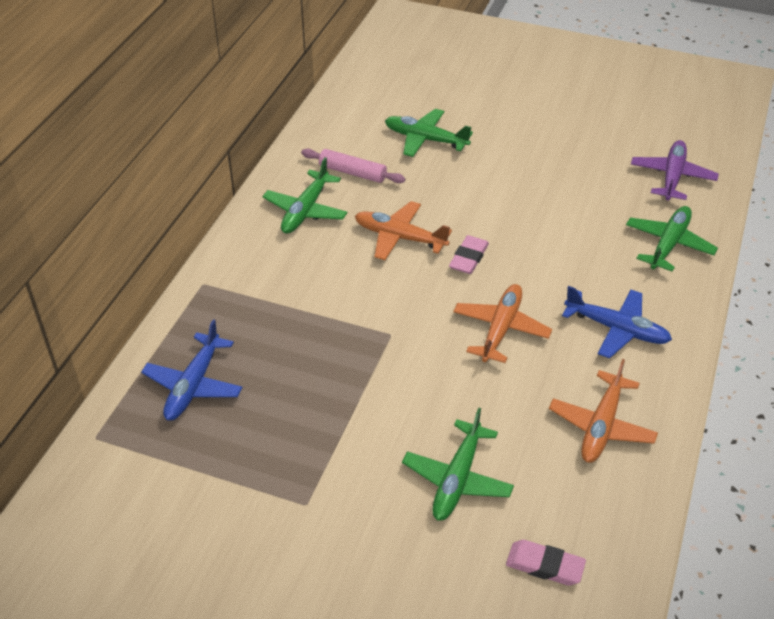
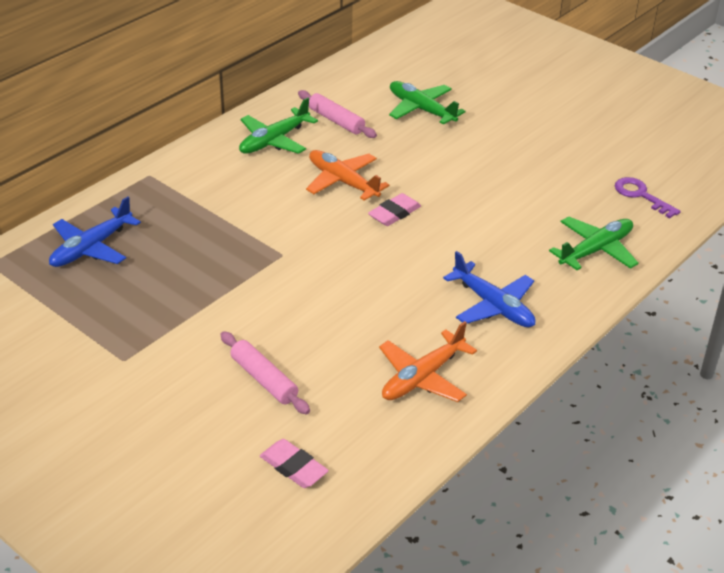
camera: 20 degrees right, 5 degrees down
green plane [402,408,514,521] -> pink rolling pin [220,331,310,414]
orange plane [453,284,552,363] -> none
purple plane [631,140,719,201] -> purple key [615,177,681,218]

